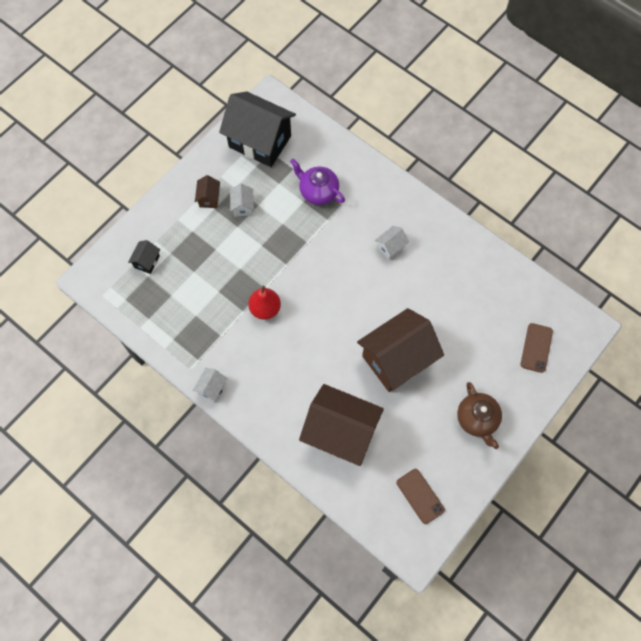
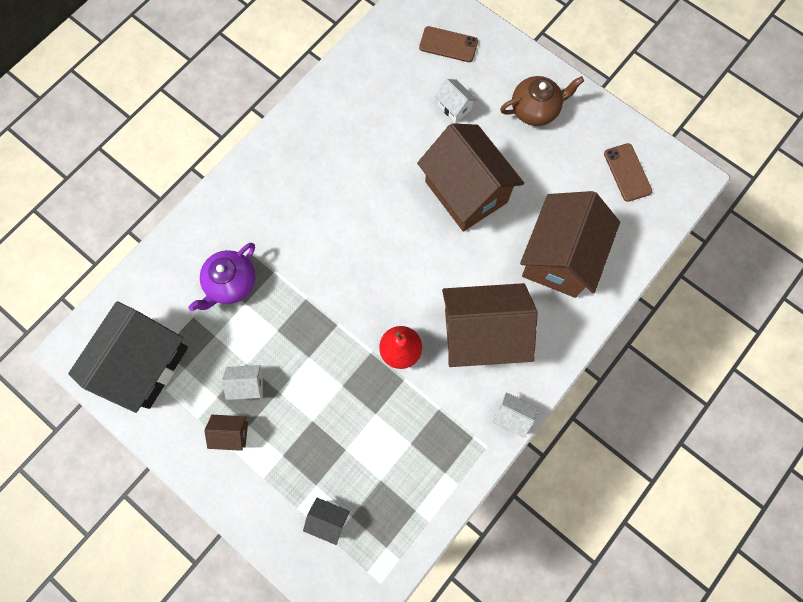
camera: 90 degrees left, 5 degrees up
white house [375,226,409,260] -> white house moved to [435,79,477,123]
brown phone [396,469,445,524] -> brown phone turned 75 degrees counterclockwise [604,143,652,202]
none -> brown house [442,283,538,367]

